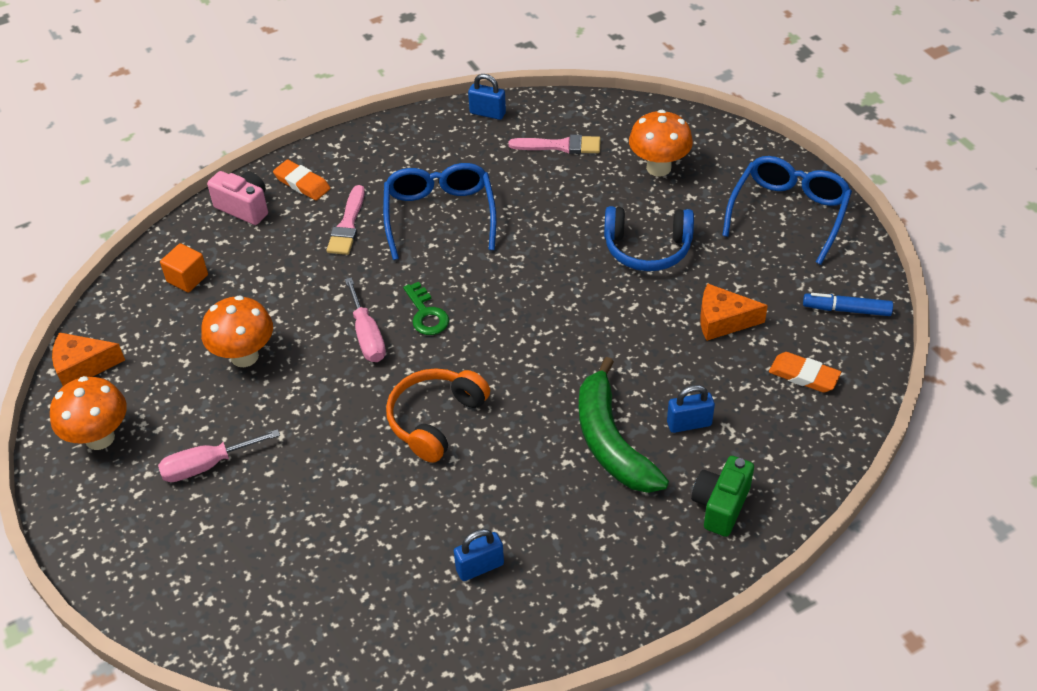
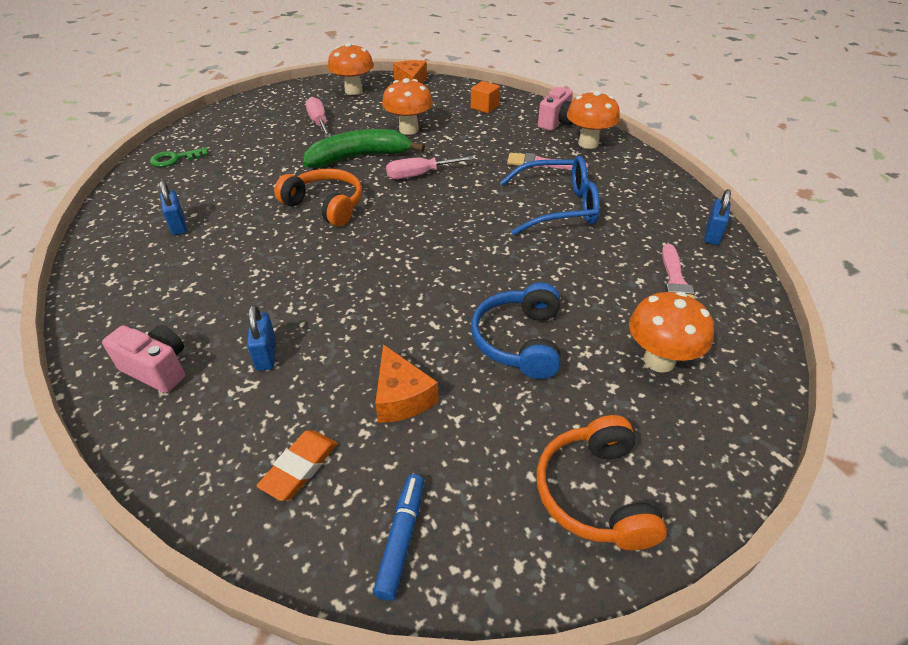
camera: 90 degrees right, 5 degrees down
orange eraser [273,160,330,200] -> orange mushroom [567,91,620,149]
green key [403,282,449,335] -> green key moved to [150,147,208,167]
green banana [579,357,669,493] -> green banana moved to [303,129,425,168]
green camera [691,456,754,537] -> pink camera [102,325,185,393]
orange cheese [700,284,768,341] -> orange cheese turned 150 degrees clockwise [375,344,439,423]
blue glasses [722,156,852,265] -> orange headphones [536,415,667,550]

